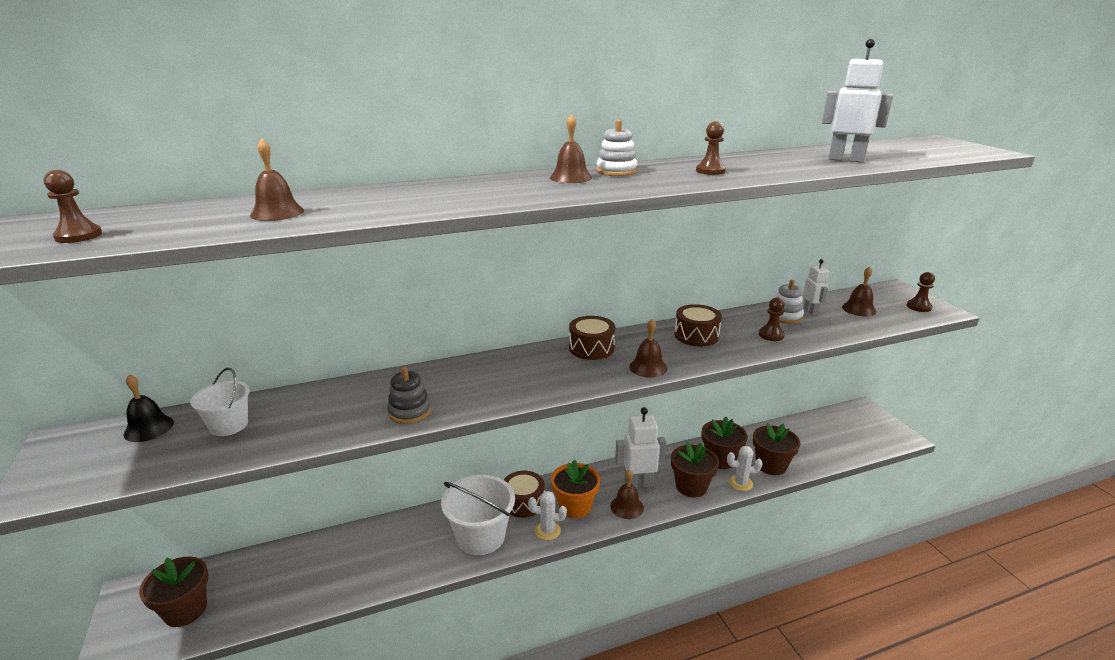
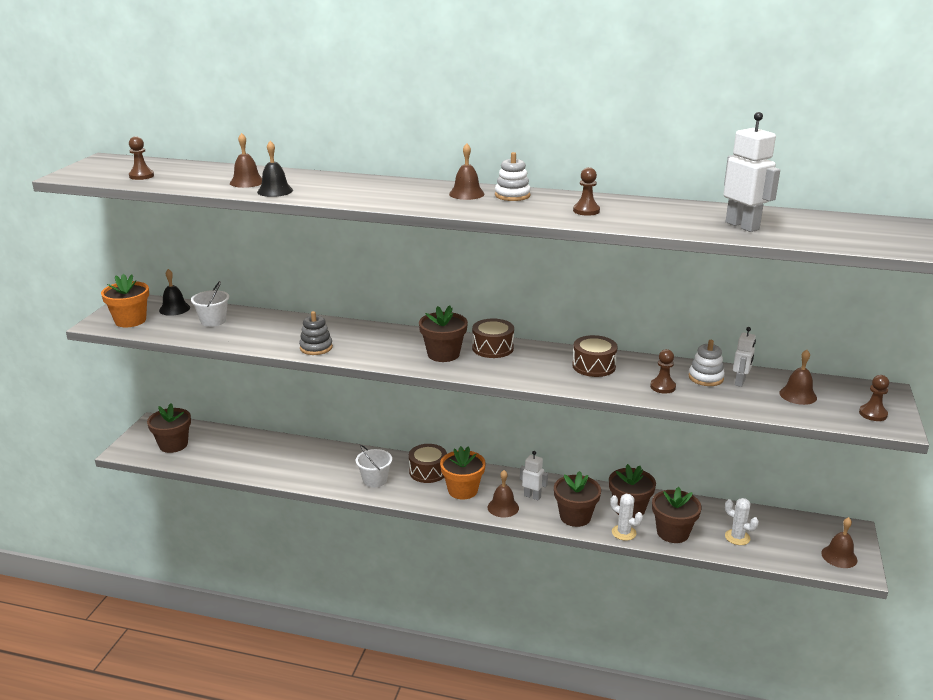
camera: 35 degrees right, 0 degrees up
white bucket [441,475,515,555] -> white bucket [356,445,392,487], size x0.59
white cactus [528,491,567,540] -> white cactus moved to [725,498,759,545]
white robot [615,407,667,488] -> white robot [520,451,548,500], size x0.61
brown bell [629,319,667,378] -> brown bell moved to [821,517,857,568]
none -> orange flower pot [101,274,149,327]
none -> black bell [257,141,293,197]
none -> brown flower pot [419,305,468,362]

